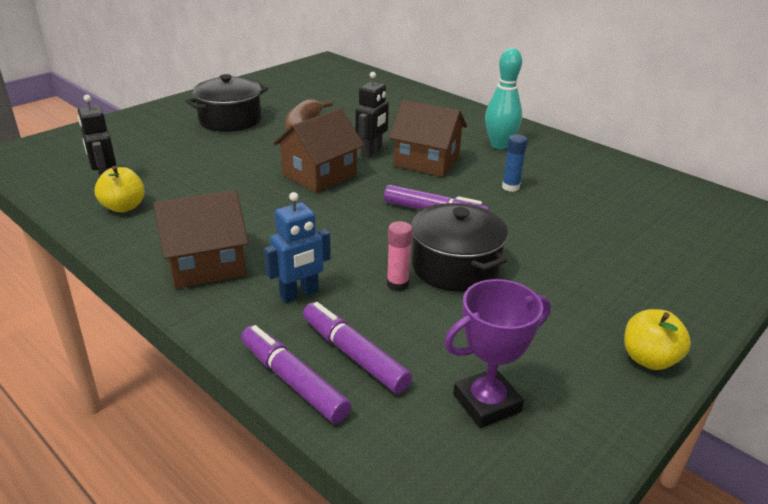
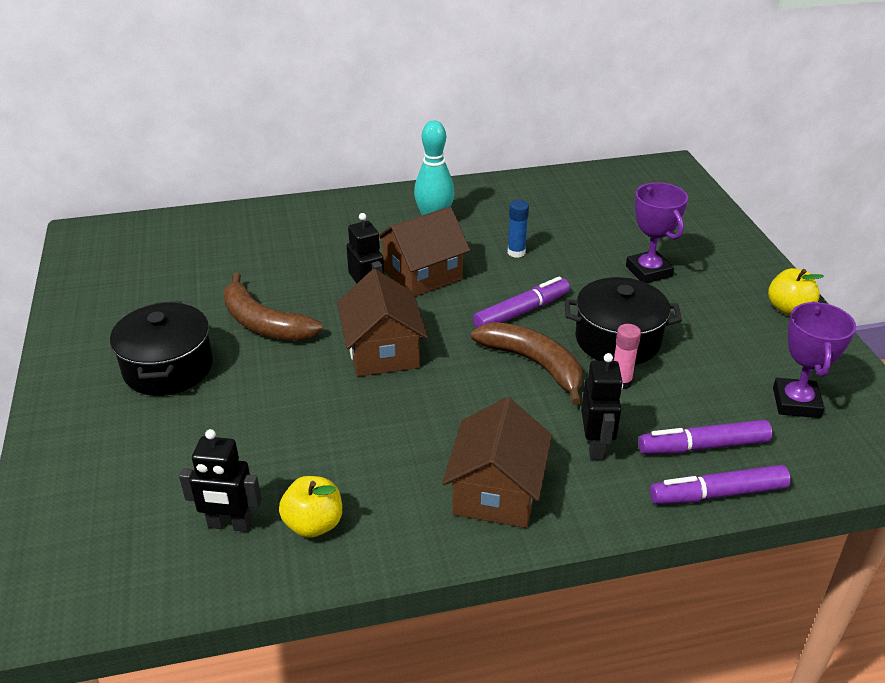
camera: 55 degrees left, 5 degrees up
blue robot [264,192,331,303] -> black robot [581,353,623,460]
none -> brown banana [471,322,583,405]
none -> purple trophy [626,182,688,283]

